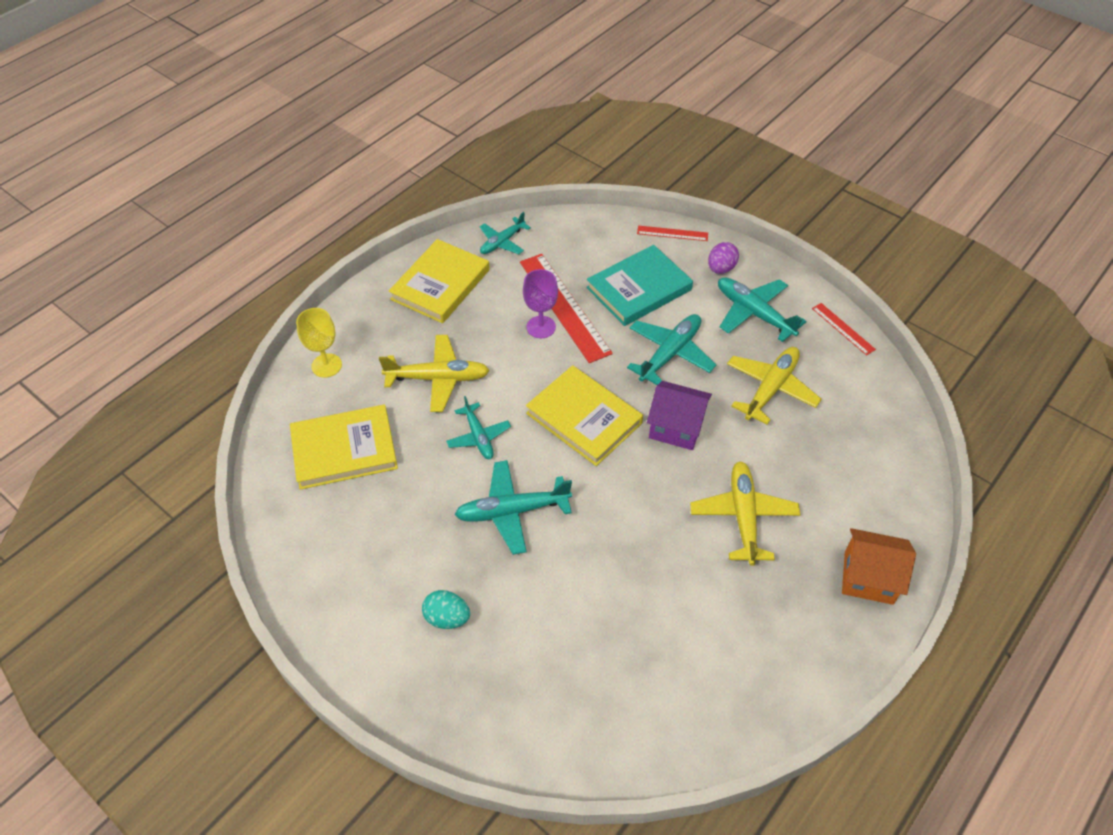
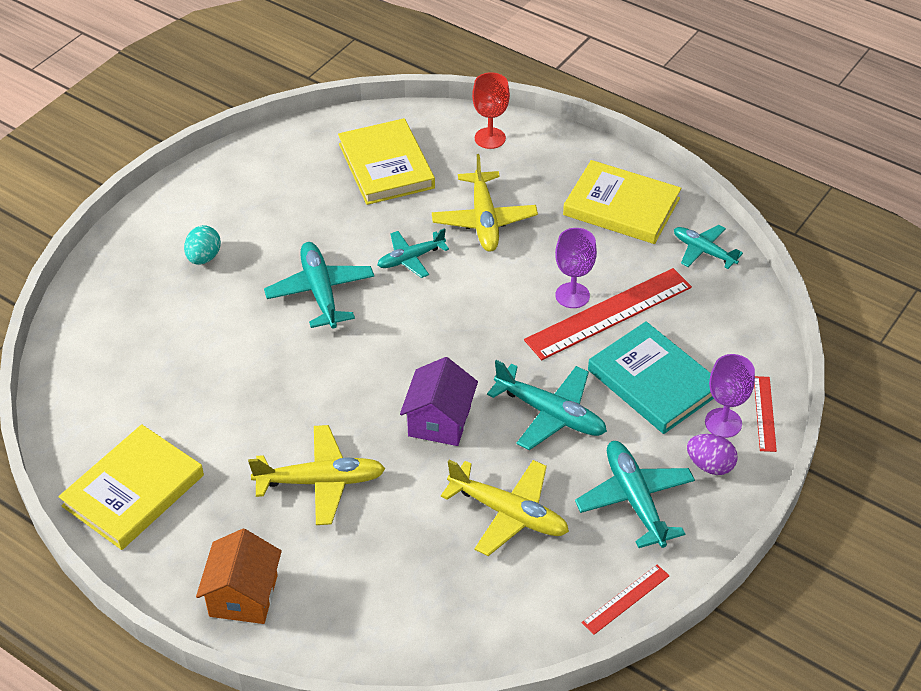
camera: 85 degrees right, 5 degrees down
yellow goblet [296,308,342,378] -> red goblet [472,72,510,149]
yellow book [526,365,643,466] -> yellow book moved to [58,424,204,550]
turquoise plane [718,277,807,342] -> turquoise plane turned 60 degrees counterclockwise [575,441,695,548]
none -> purple goblet [705,354,755,438]

